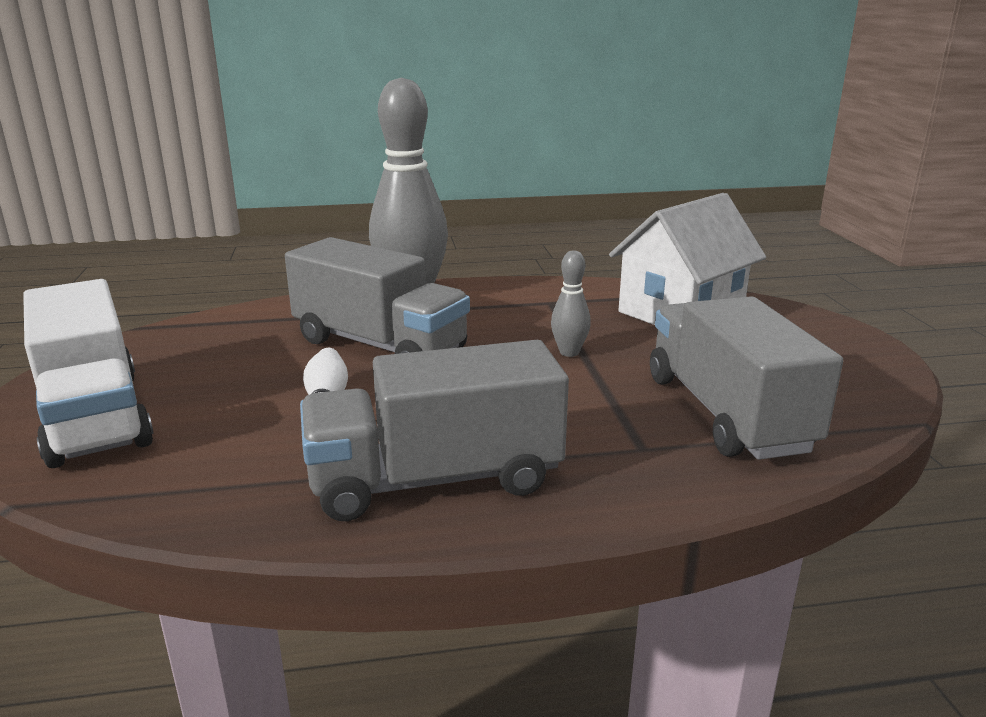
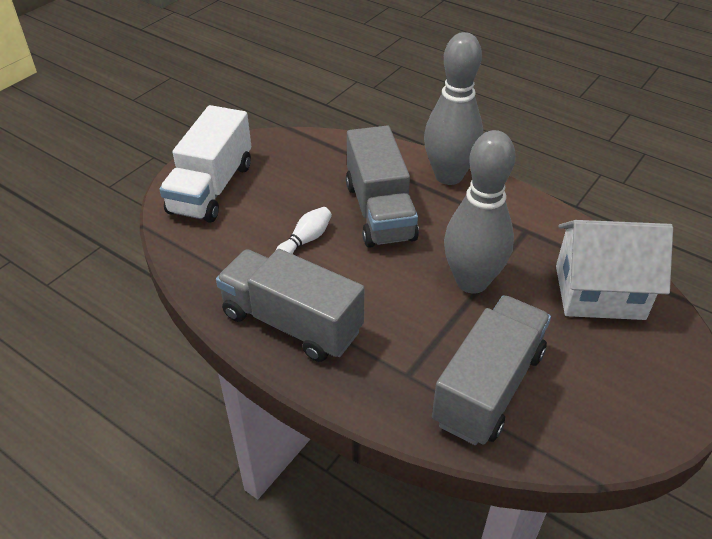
camera: 45 degrees right, 20 degrees up
grey bowling pin [551,250,591,357] -> grey bowling pin [444,130,516,294], size x2.30

